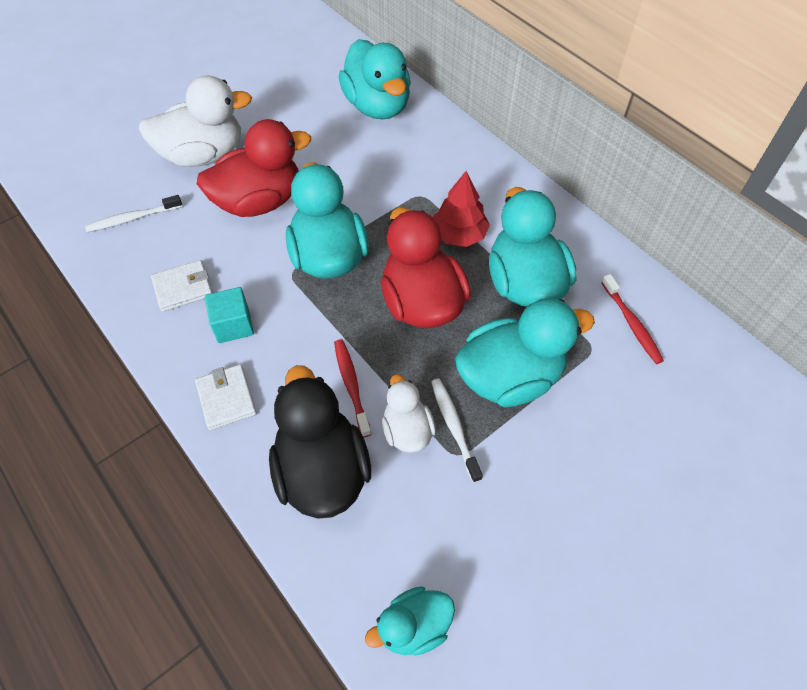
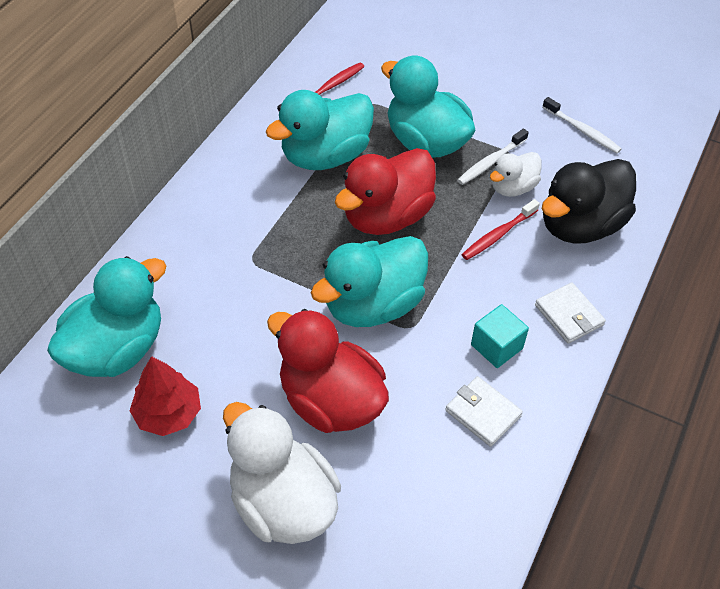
camera: 115 degrees left, 5 degrees down
white toothbrush [85,195,182,232] -> white toothbrush moved to [542,97,622,154]
white wallet [195,364,257,430] -> white wallet turned 75 degrees counterclockwise [535,282,606,344]
turquoise duck [365,586,455,656] -> none
red tree [433,171,490,247] -> red tree moved to [130,356,201,436]

